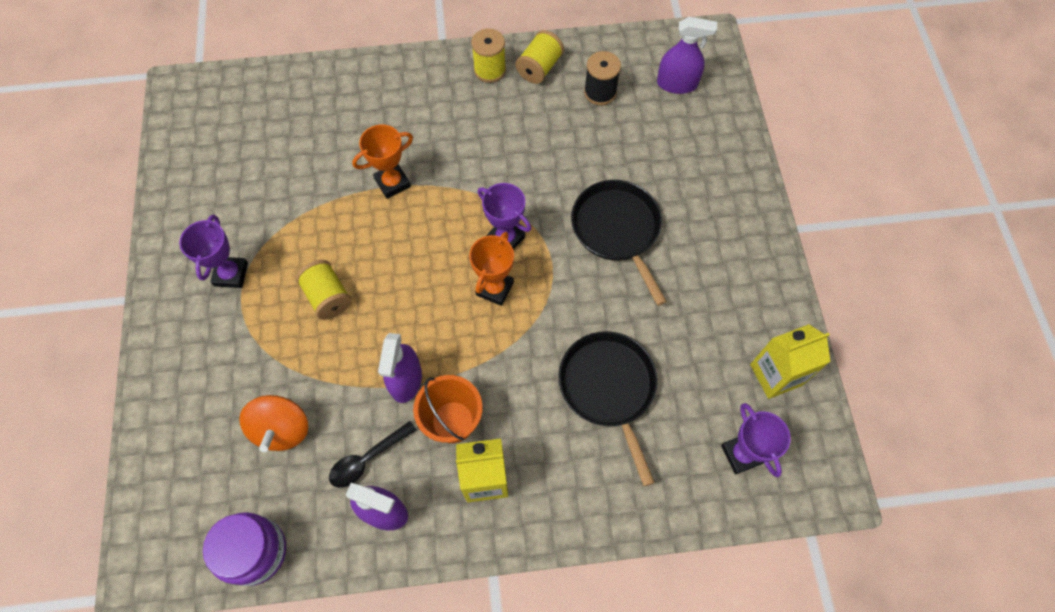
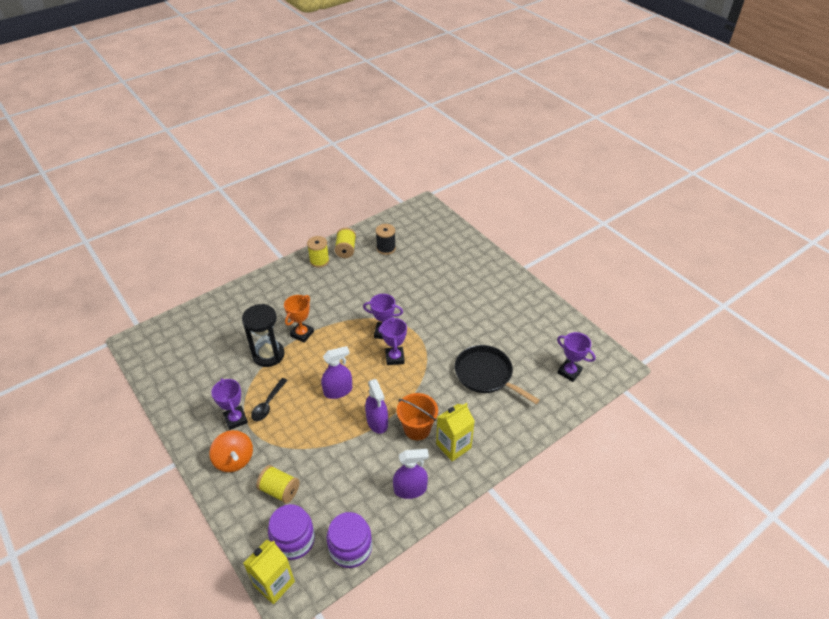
camera: 30 degrees left, 20 degrees down
orange spinning top [239,395,308,452] -> orange spinning top moved to [209,430,253,472]
yellow spool [296,260,352,320] -> yellow spool moved to [256,465,300,504]
black spoon [329,421,417,488] -> black spoon moved to [251,378,288,421]
orange trophy [469,232,514,306] -> purple trophy [381,317,407,365]
black pan [571,180,667,306] -> none
purple spray bottle [657,17,717,94] -> purple spray bottle moved to [321,346,352,399]
yellow carton [750,324,831,399] -> yellow carton moved to [243,540,295,604]
none -> black hourglass [242,304,285,367]
none -> purple jar [268,504,315,560]

